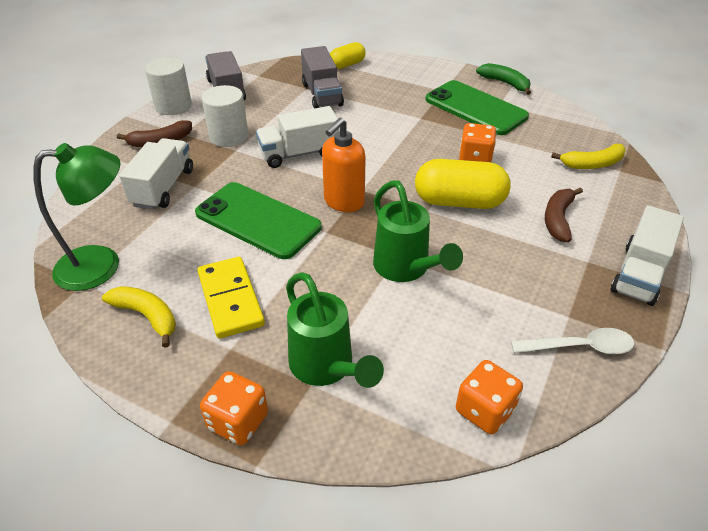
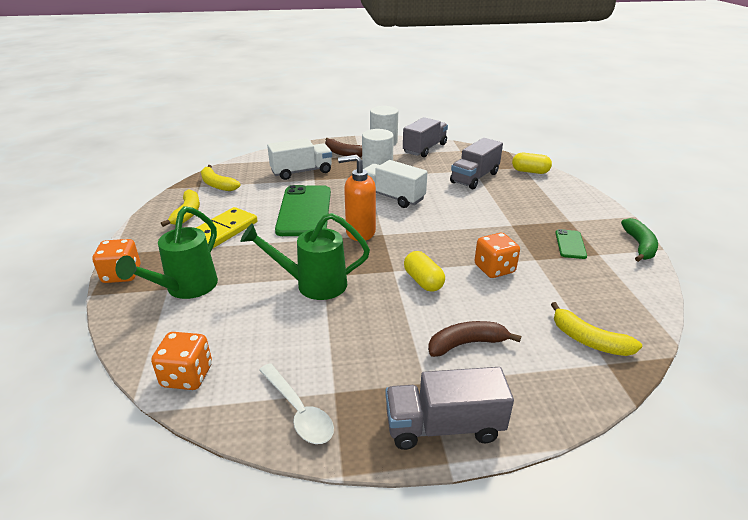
camera: 55 degrees right, 10 degrees down
green lamp [33,143,121,291] -> yellow banana [201,165,240,191]
green watering can [373,180,463,282] -> green watering can turned 60 degrees clockwise [241,213,370,300]
yellow capsule [415,159,511,209] -> yellow capsule [404,251,445,292], size x0.59
green phone [425,80,529,135] -> green phone [555,229,587,259], size x0.47
white truck [611,205,684,306] -> grey truck [385,367,514,450]

